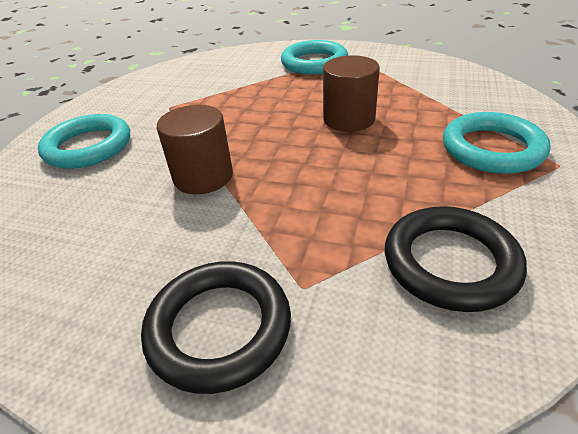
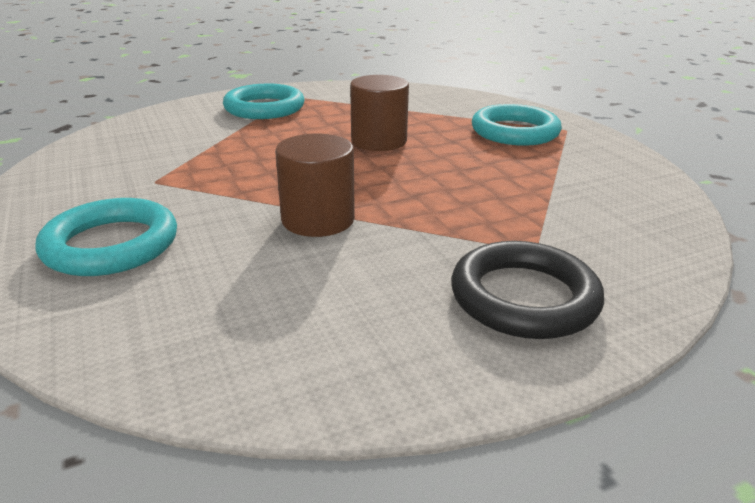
camera: 45 degrees left, 10 degrees down
black ring [385,206,527,312] -> none

